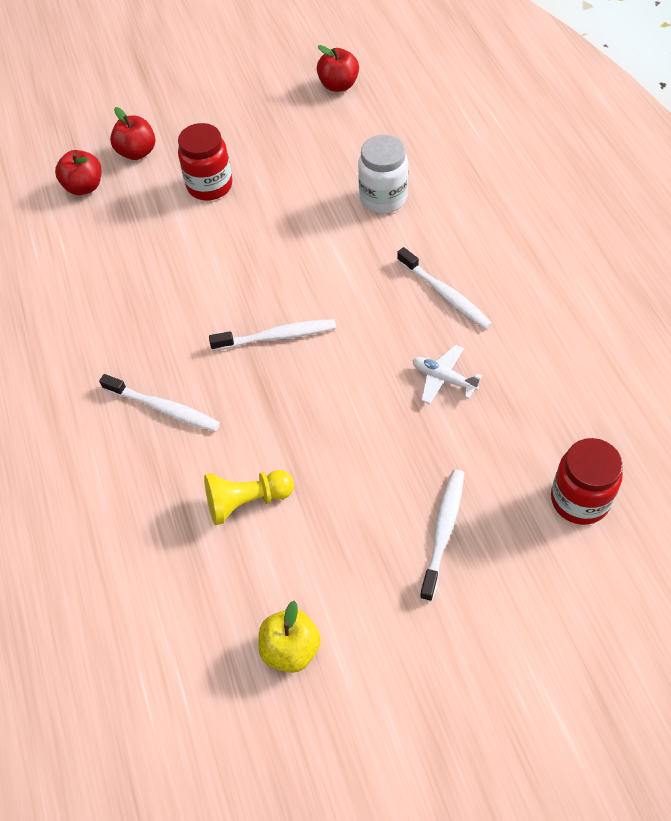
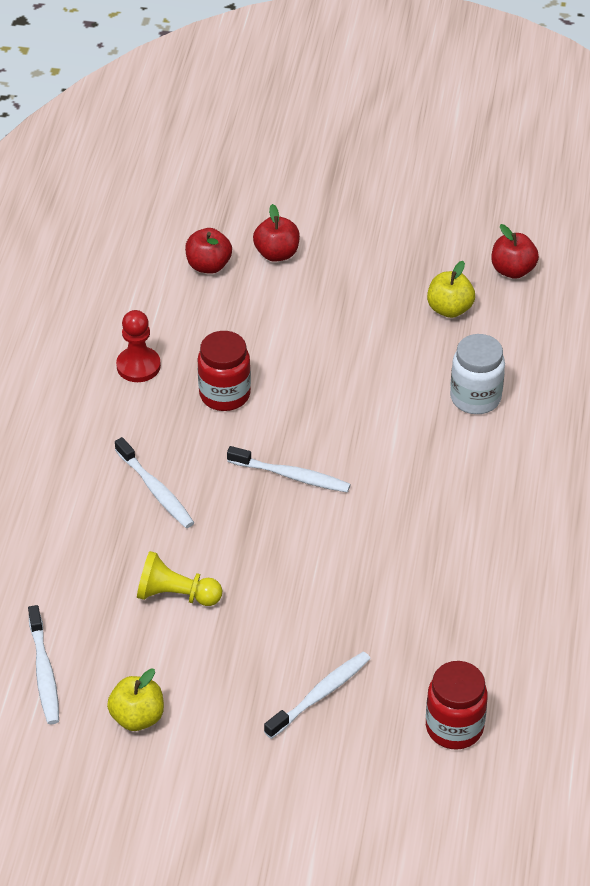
camera: 25 degrees right, 10 degrees down
red jar [178,123,233,200] -> red jar moved to [198,331,251,411]
white toothbrush [397,247,492,330] -> white toothbrush moved to [28,605,59,724]
white plane [413,345,482,404] -> none
none -> red pawn [116,310,161,382]
none -> yellow apple [427,261,475,318]

